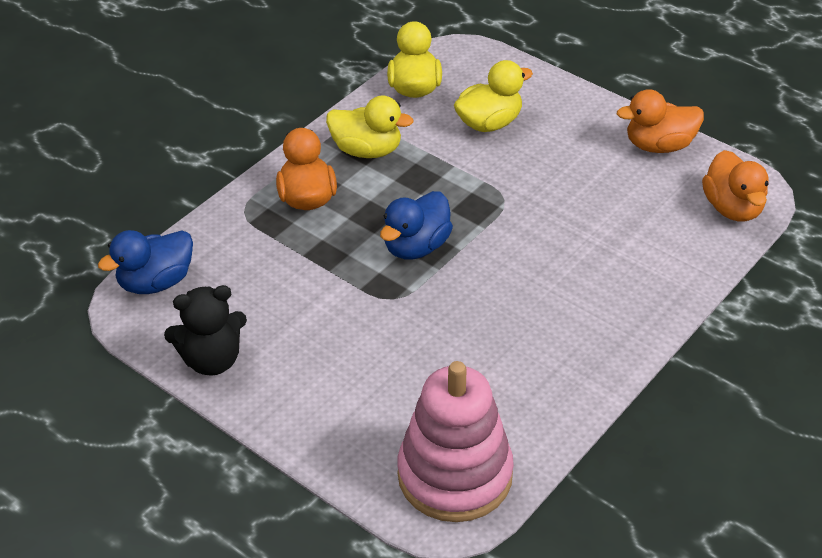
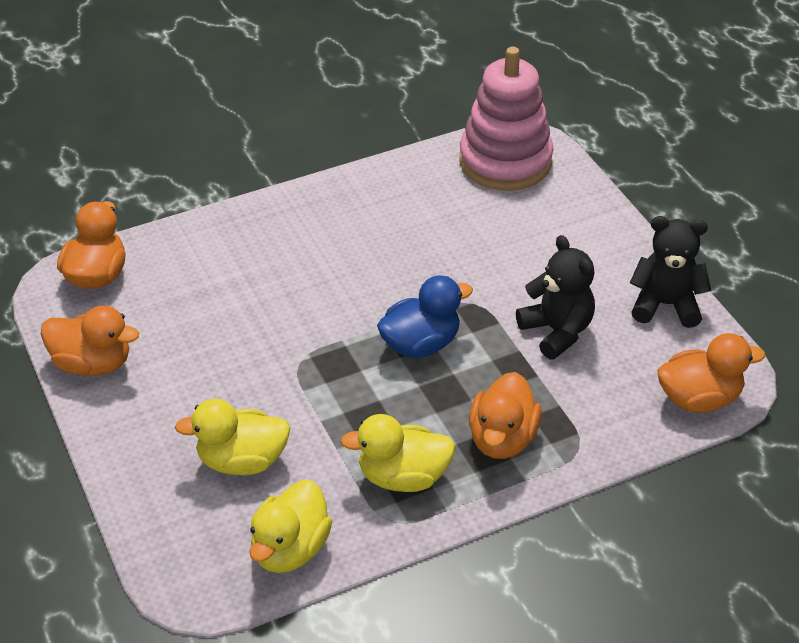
camera: 155 degrees left, 0 degrees up
blue duck [98,230,193,294] -> orange duck [657,333,765,412]
yellow duck [326,95,414,158] -> yellow duck turned 45 degrees counterclockwise [340,414,455,492]
none -> black teddy bear [516,235,595,359]

